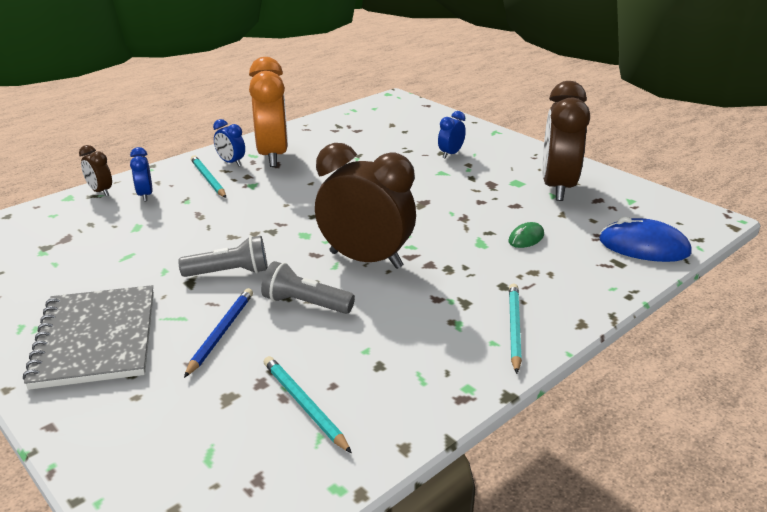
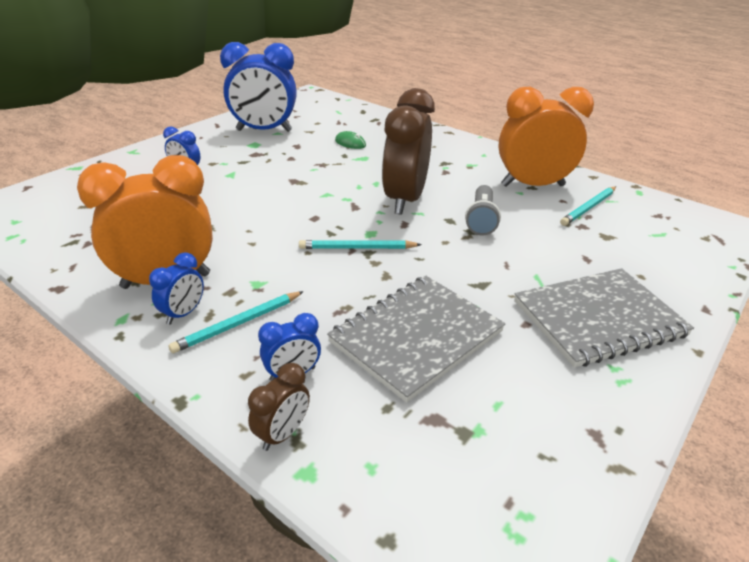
camera: 100 degrees left, 5 degrees up
grey flashlight [178,236,267,277] -> none
blue pencil [184,288,253,378] -> none
turquoise pencil [509,284,522,374] -> turquoise pencil moved to [299,240,422,249]
brown clock [542,81,590,201] -> blue clock [220,42,297,132]
blue mouse [599,217,692,262] -> none
none -> grey notebook [327,276,505,403]
none -> orange clock [498,87,594,187]

